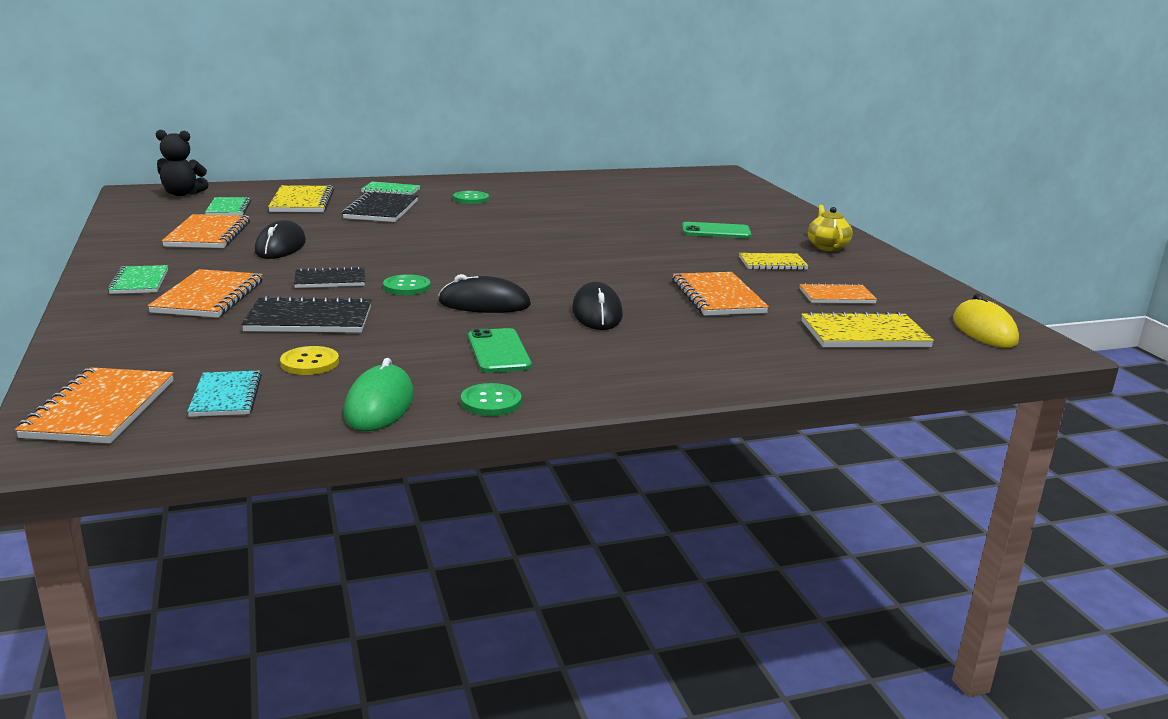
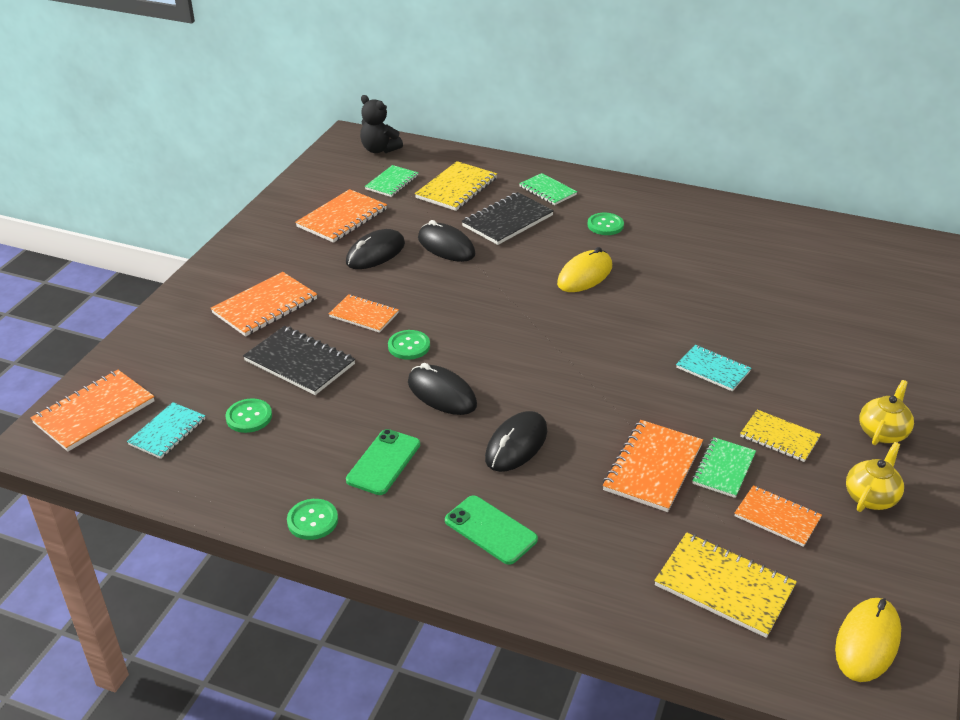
camera: 40 degrees right, 15 degrees up
green notebook [108,265,168,294] -> green notebook moved to [692,437,756,498]
yellow button [280,346,339,375] -> green button [226,399,272,433]
black notebook [294,266,365,288] -> orange notebook [329,294,399,333]
green mouse [344,358,414,431] -> none
green phone [682,222,752,238] -> green phone moved to [445,495,538,565]
none -> black mouse [418,220,475,262]
none -> yellow mouse [557,247,612,292]
none -> turquoise notebook [676,345,751,391]
none -> yellow teapot [846,442,904,512]

